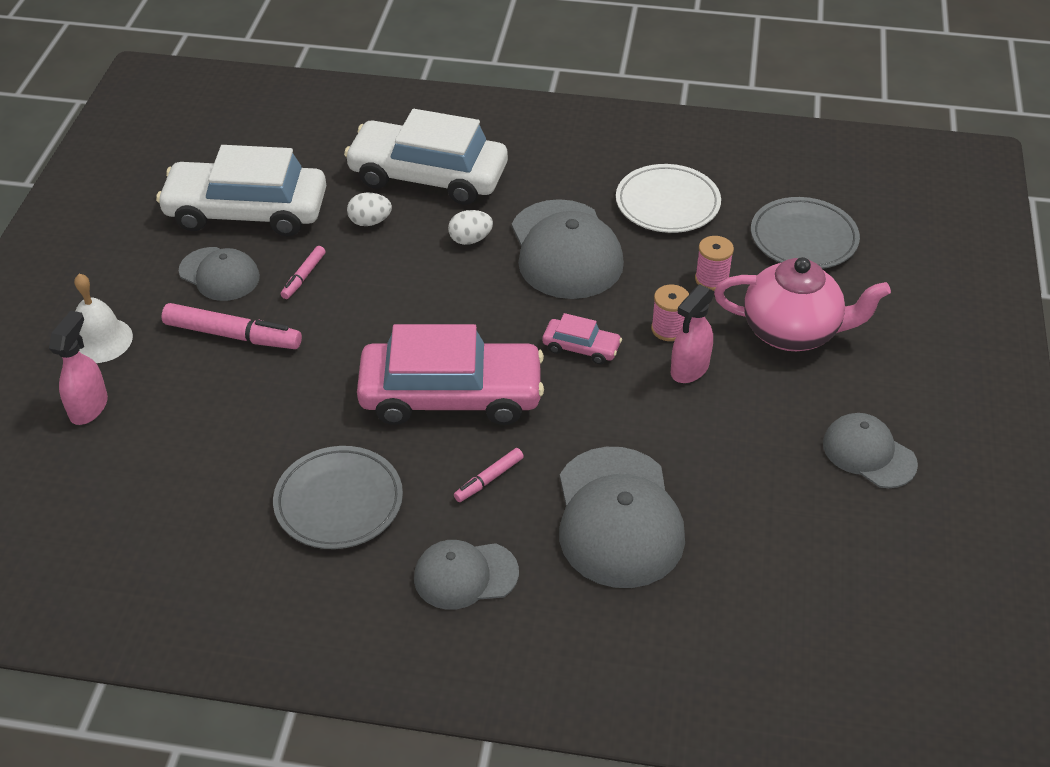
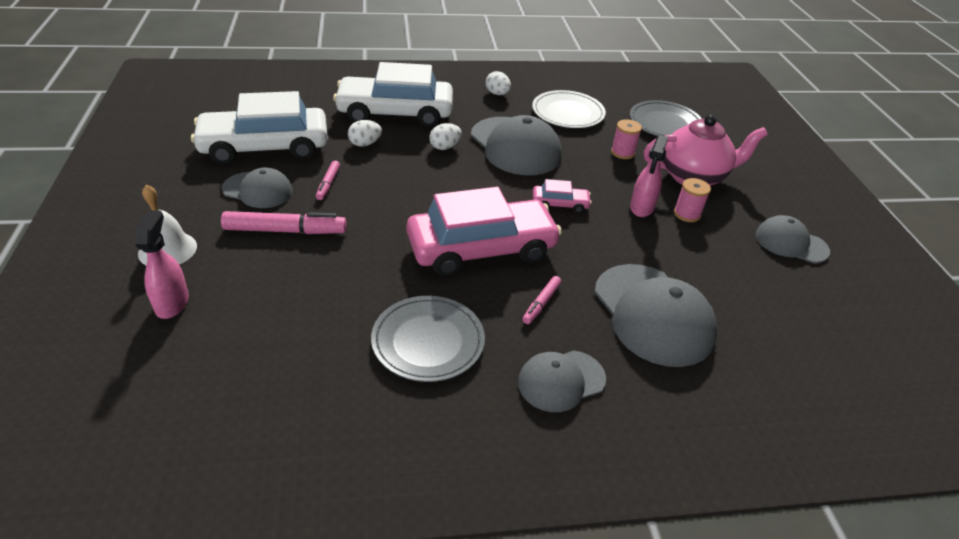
camera: 20 degrees left, 5 degrees down
pink spool [651,285,689,341] -> pink spool moved to [674,178,711,222]
none -> white egg [486,71,511,95]

